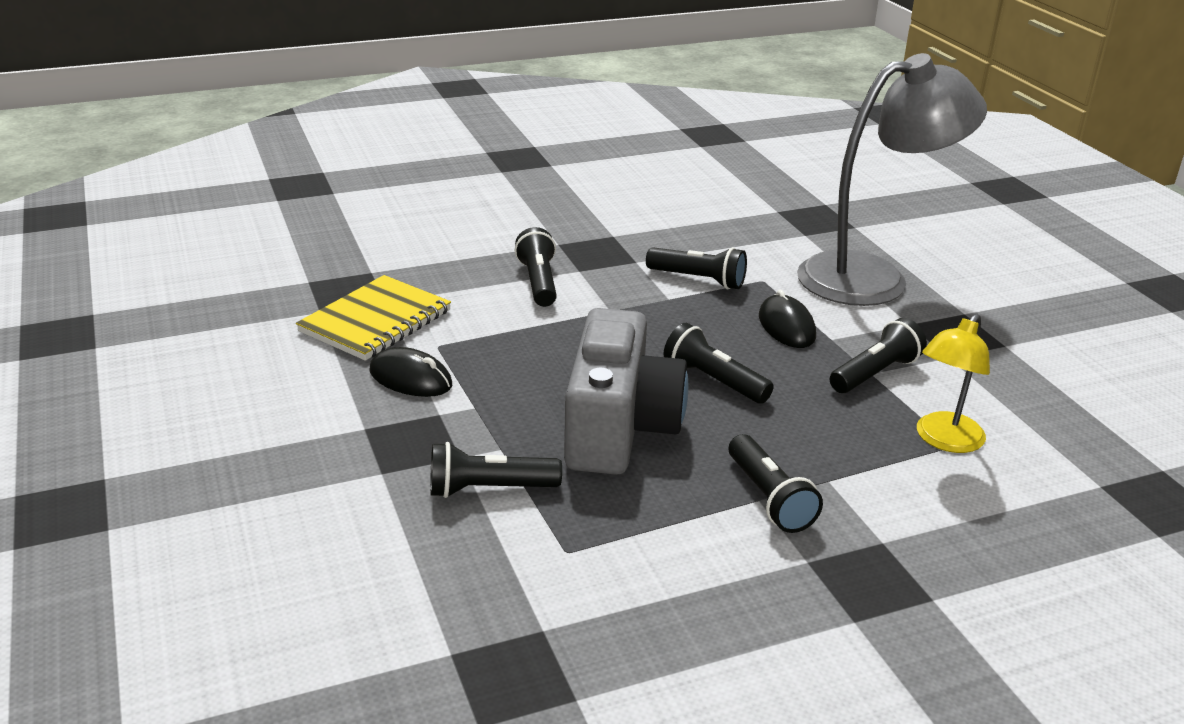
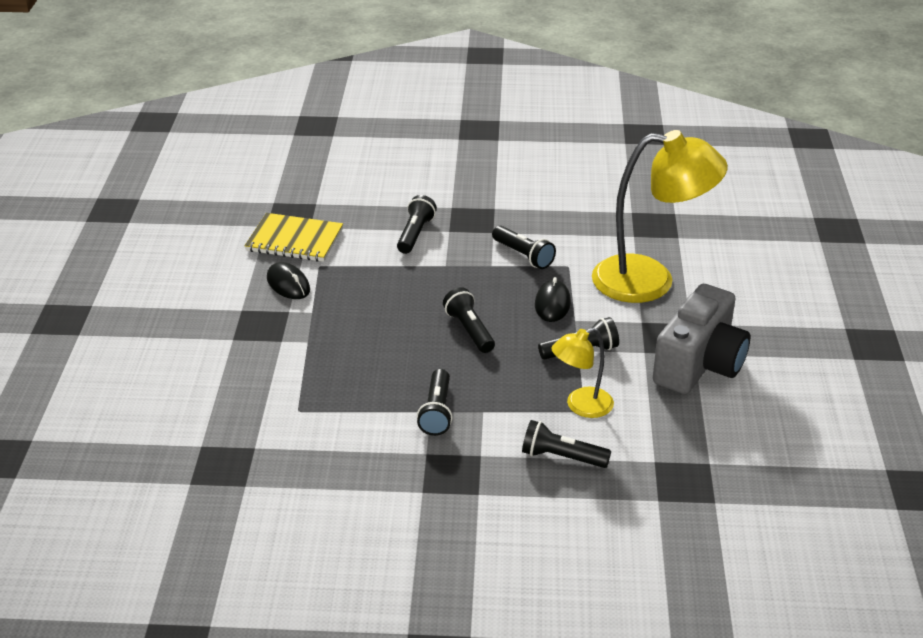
camera: 25 degrees right, 5 degrees up
yellow notebook [296,275,451,361] -> yellow notebook turned 45 degrees clockwise [244,213,343,262]
black flashlight [430,442,562,498] -> black flashlight moved to [522,420,611,468]
grey camera [564,308,689,475] -> grey camera moved to [653,284,750,394]
grey lamp [797,53,987,306] -> yellow lamp [592,130,728,303]

